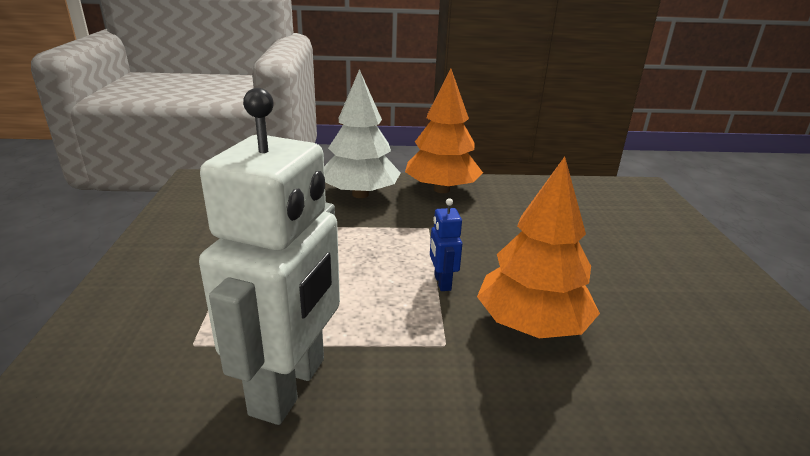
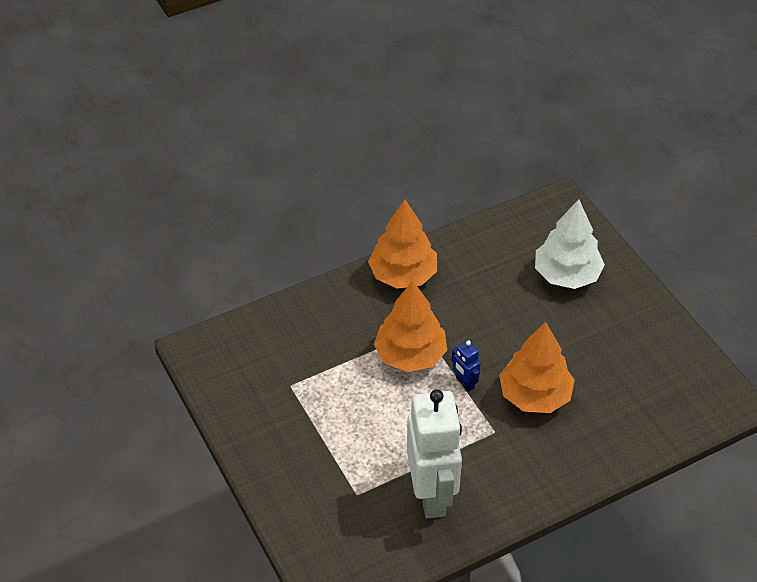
camera: 25 degrees left, 20 degrees up
white tree [324,69,401,198] -> white tree moved to [535,199,605,289]
none -> orange tree [374,281,447,372]

